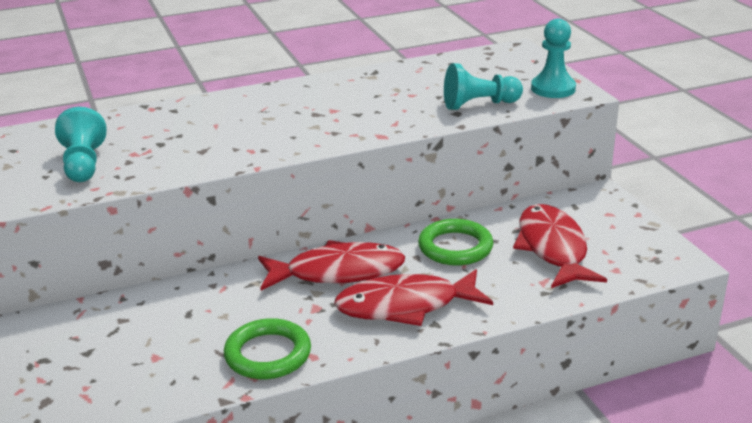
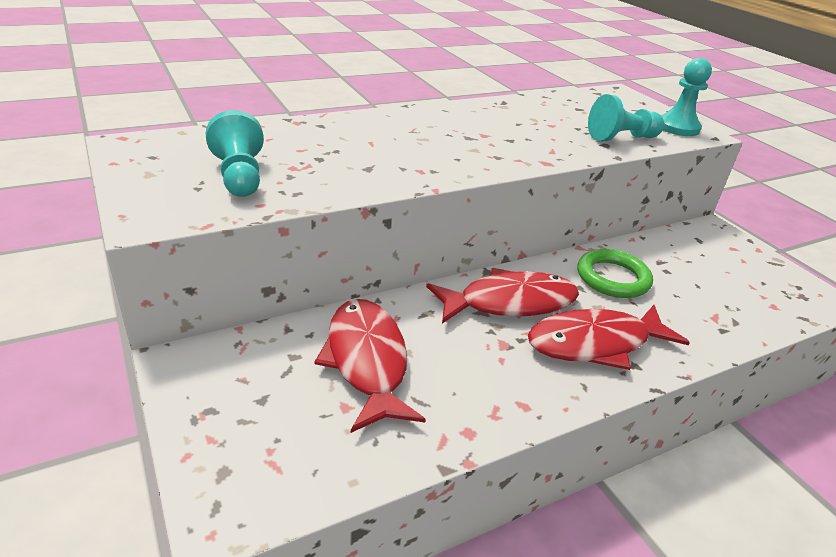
camera: 10 degrees left, 5 degrees up
green ring [224,318,311,379] -> none
red fish [513,204,607,288] -> red fish moved to [314,299,426,433]

